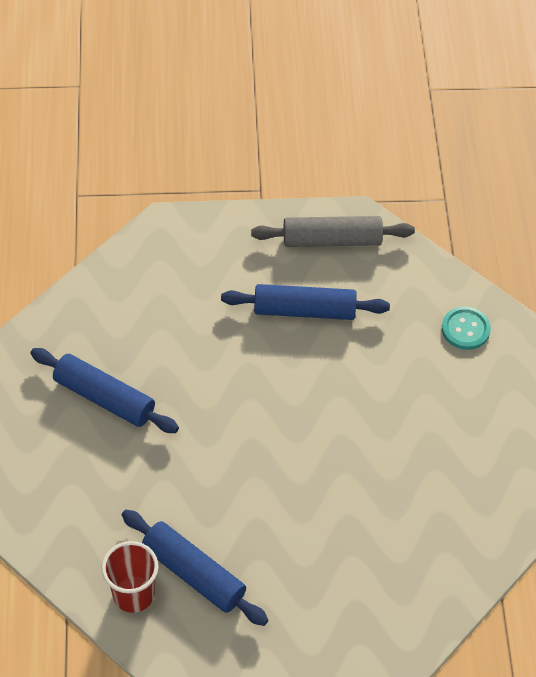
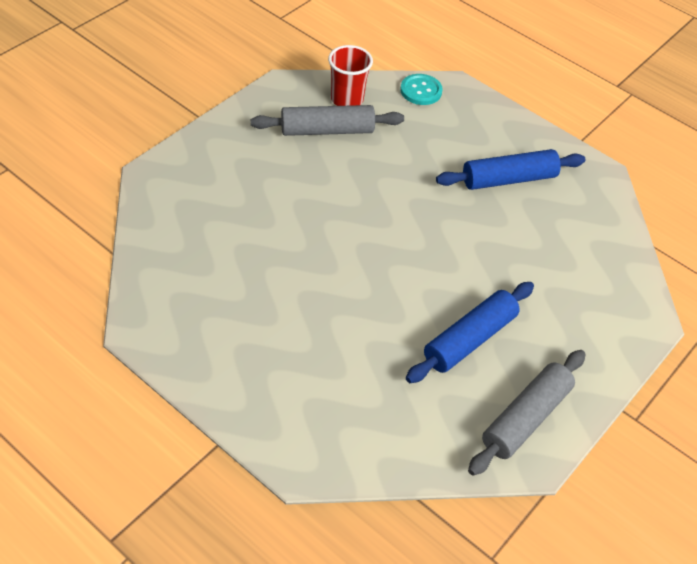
camera: 130 degrees right, 5 degrees down
blue rolling pin [122,510,268,626] -> grey rolling pin [251,105,404,136]
turquoise button [442,306,491,350] -> turquoise button moved to [400,74,443,105]

